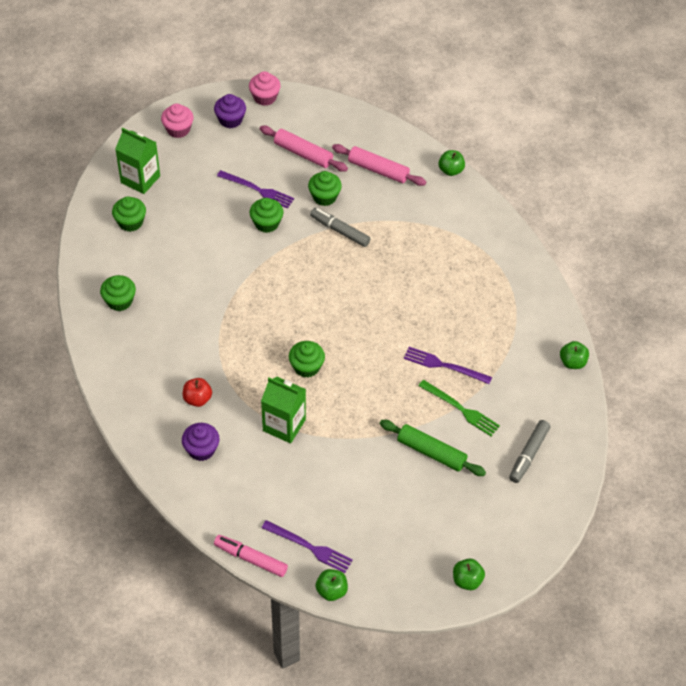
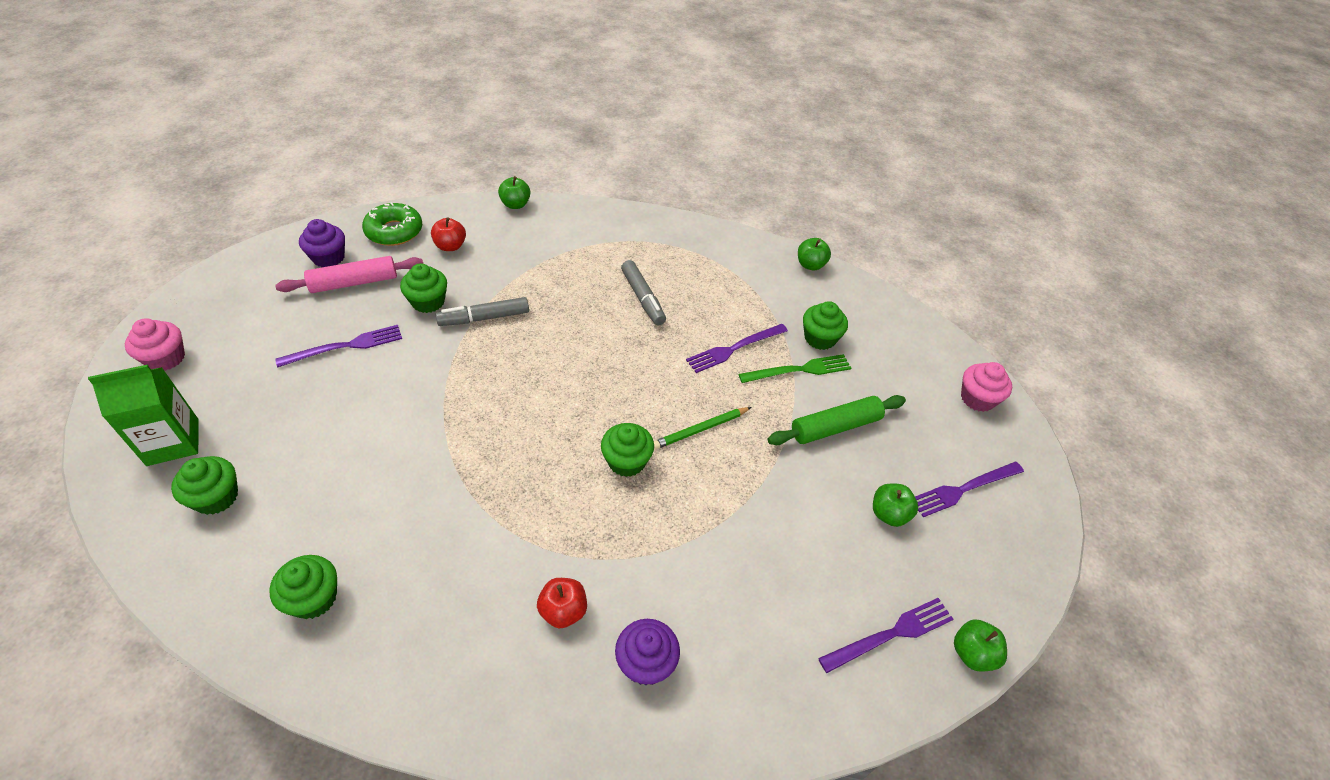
camera: 55 degrees left, 5 degrees down
purple cupcake [214,94,246,128] -> purple cupcake moved to [299,219,345,267]
pink marker [214,535,288,577] -> none
pink cupcake [249,71,281,106] -> pink cupcake moved to [961,362,1012,412]
green cupcake [250,198,283,233] -> green cupcake moved to [803,301,848,350]
green carton [261,377,306,443] -> none
pink rolling pin [332,144,426,186] -> red apple [431,217,466,251]
green apple [453,559,485,590] -> green apple moved to [873,483,918,527]
grey marker [509,420,550,483] -> grey marker moved to [621,260,666,325]
none -> green donut [362,202,422,246]
none -> green pencil [654,407,752,449]
none -> purple fork [915,462,1024,517]

